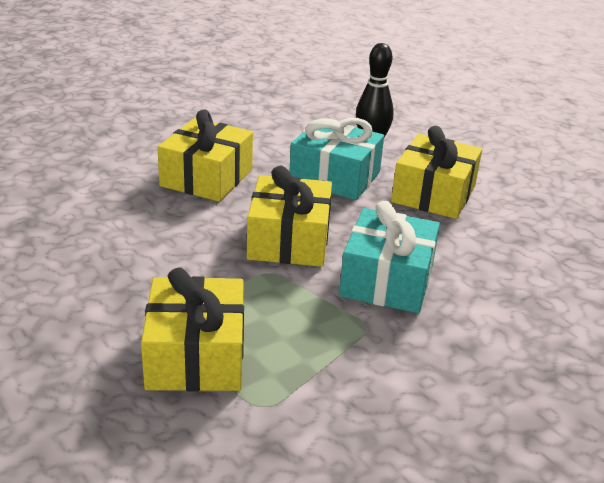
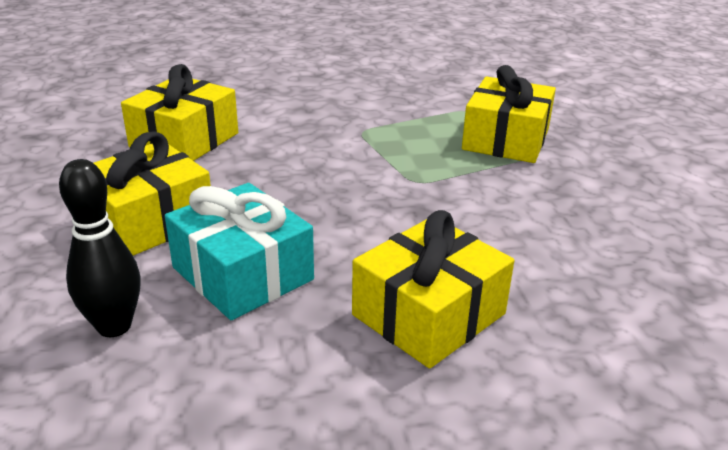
camera: 155 degrees left, 0 degrees up
yellow gift [247,166,332,267] -> yellow gift moved to [121,64,238,161]
turquoise gift [339,201,440,313] -> none

